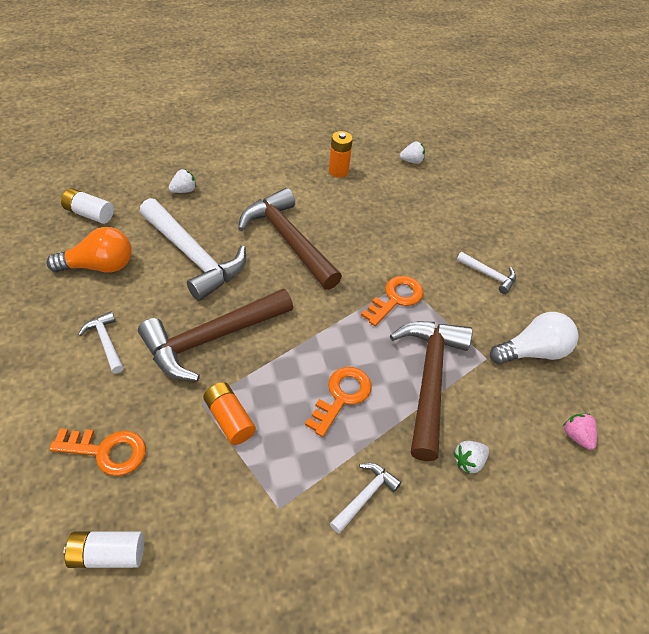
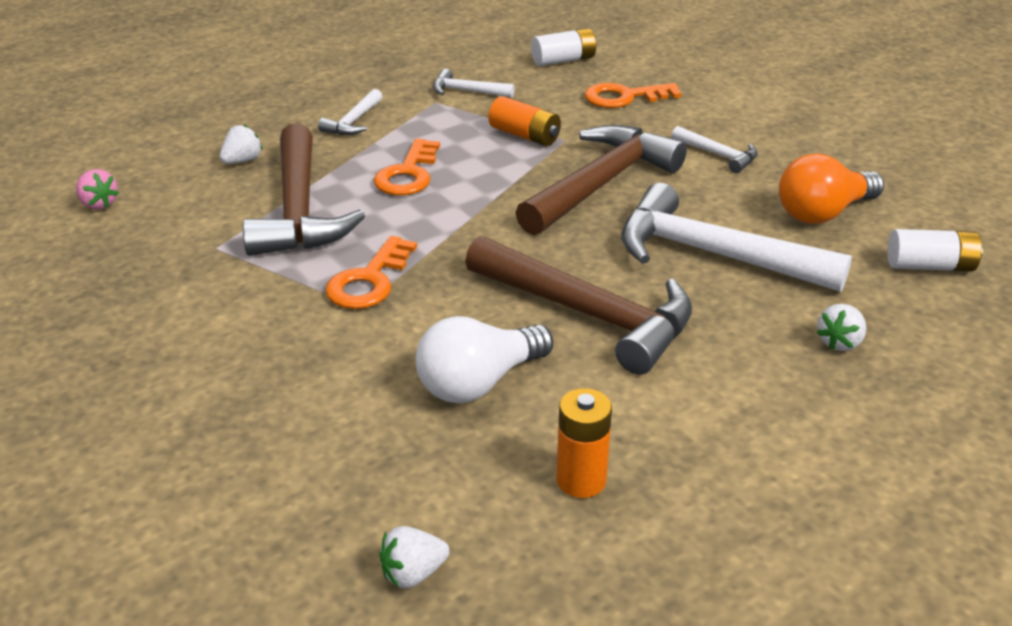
camera: 165 degrees right, 15 degrees down
white hammer [457,252,516,294] -> white hammer moved to [433,69,515,98]
white light bulb [490,312,578,364] -> white light bulb moved to [415,316,553,403]

